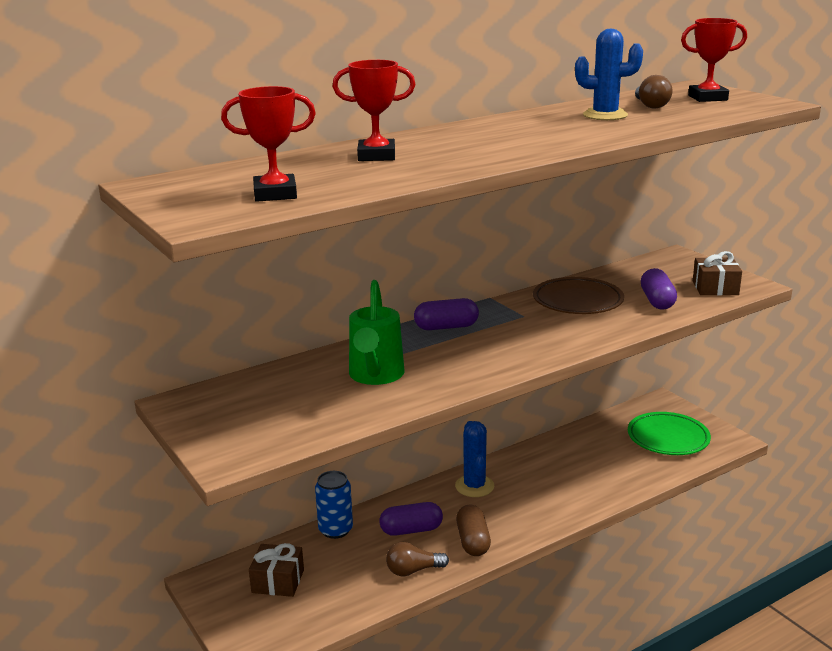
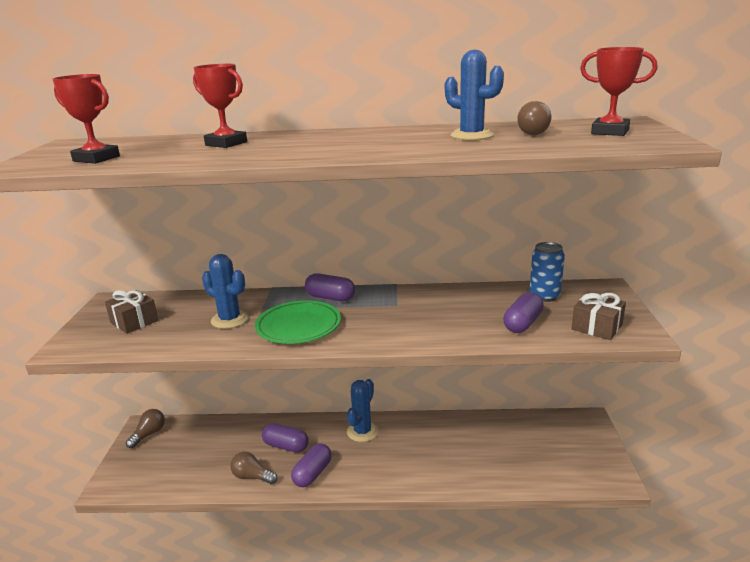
camera: 35 degrees right, 0 degrees up
brown gift [249,543,304,597] -> brown gift moved to [105,290,158,334]
blue can [315,471,353,539] -> blue can moved to [530,242,565,302]
green watering can [349,280,405,385] -> blue cactus [202,254,249,329]
brown capsule [456,505,491,556] -> purple capsule [291,443,332,487]
brown plate [533,277,624,314] -> none
green plate [628,412,711,455] -> green plate moved to [255,300,341,344]
none -> brown light bulb [126,409,165,448]

